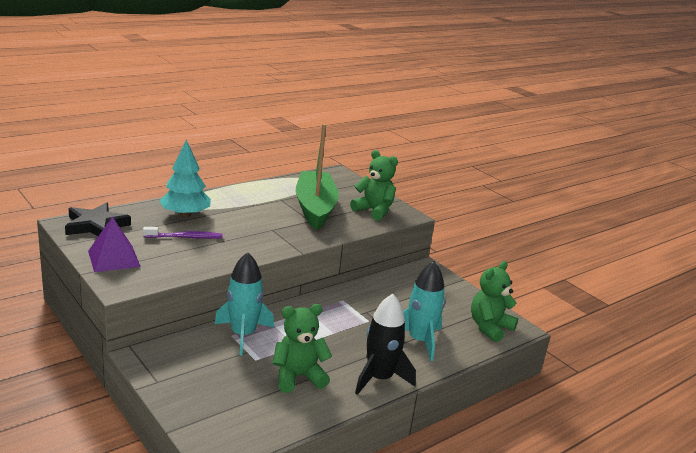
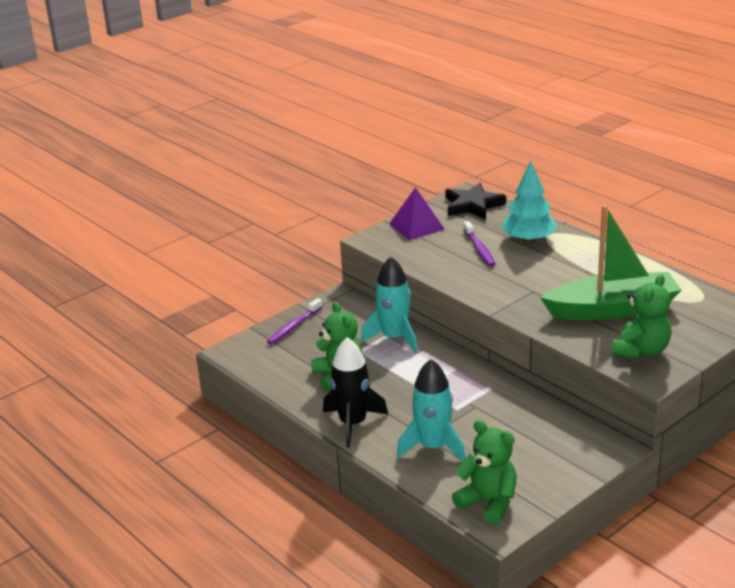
camera: 90 degrees right, 5 degrees up
none -> purple toothbrush [267,298,323,344]

